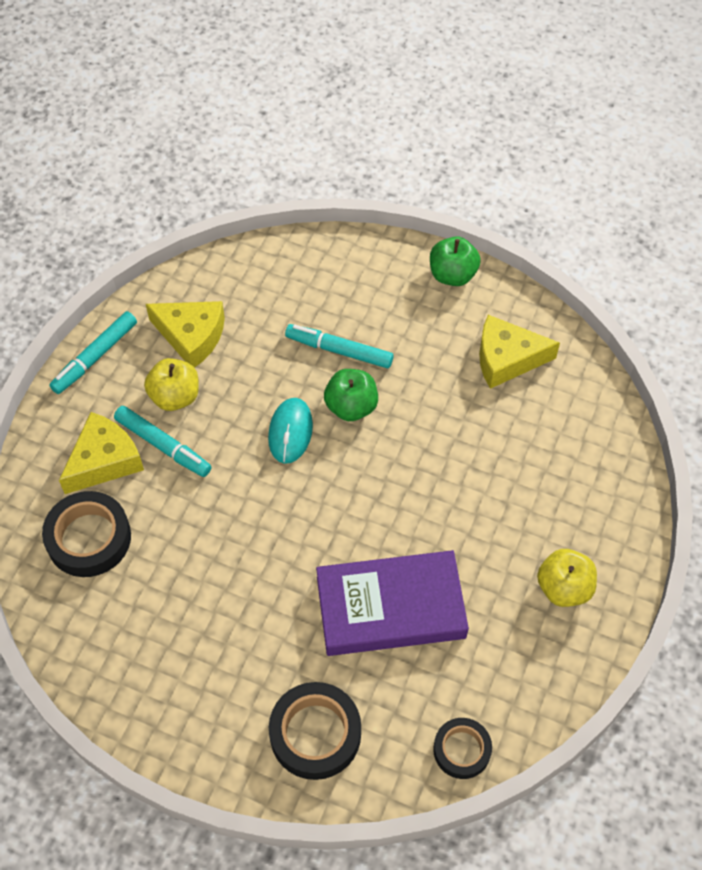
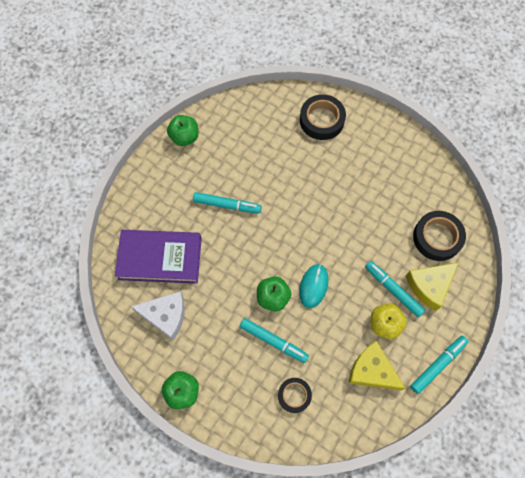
camera: 170 degrees left, 10 degrees up
purple book [316,550,469,656] -> purple book moved to [115,230,202,284]
black tape [433,718,492,779] -> black tape moved to [278,378,312,413]
yellow cheese [479,315,560,389] -> white cheese [131,291,185,341]
yellow apple [537,549,597,607] -> none
none -> green apple [167,115,199,146]
none -> turquoise marker [193,192,262,214]

